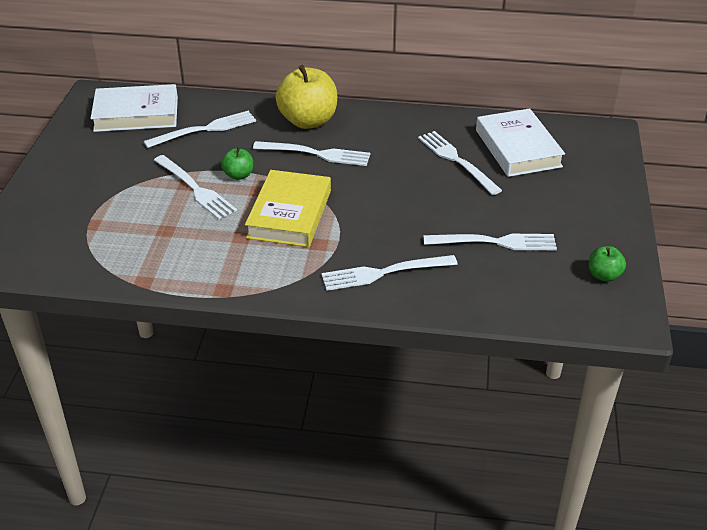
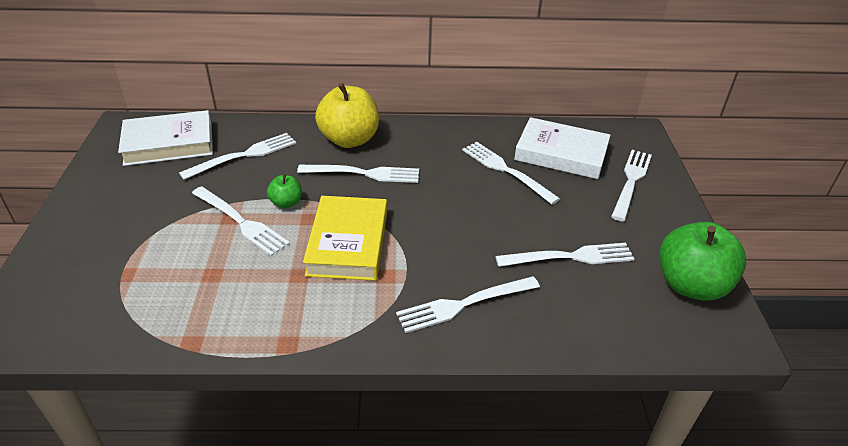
camera: 10 degrees left, 0 degrees up
white book [476,108,565,177] -> white book turned 45 degrees counterclockwise [514,117,611,179]
green apple [589,246,626,282] -> green apple [659,222,746,301], size x2.06
none -> white fork [611,150,652,221]

